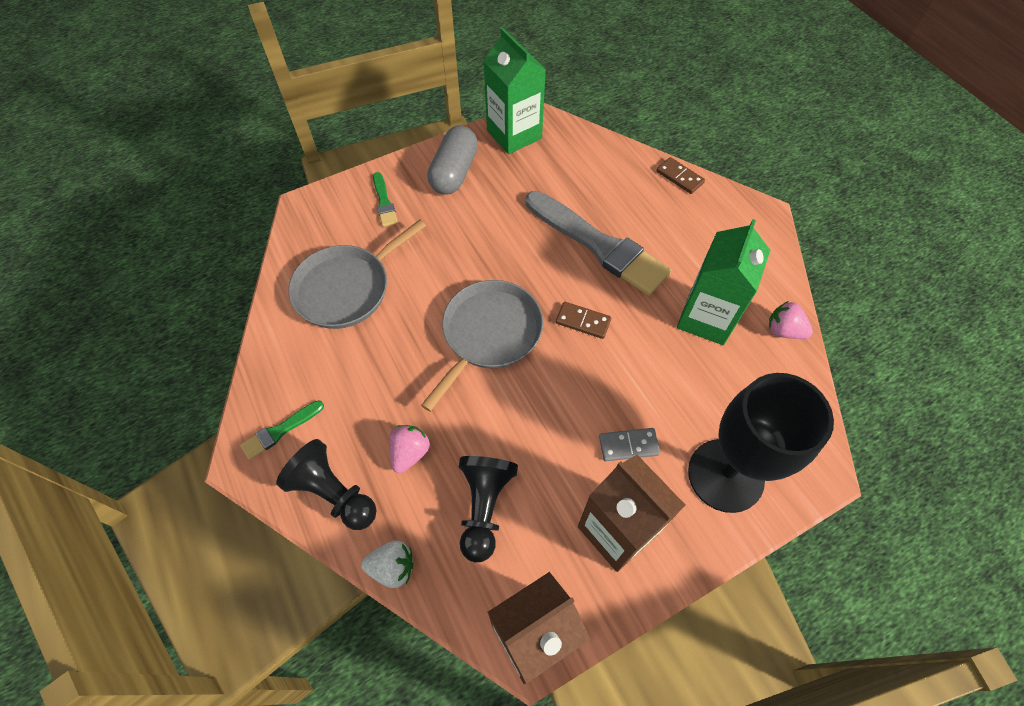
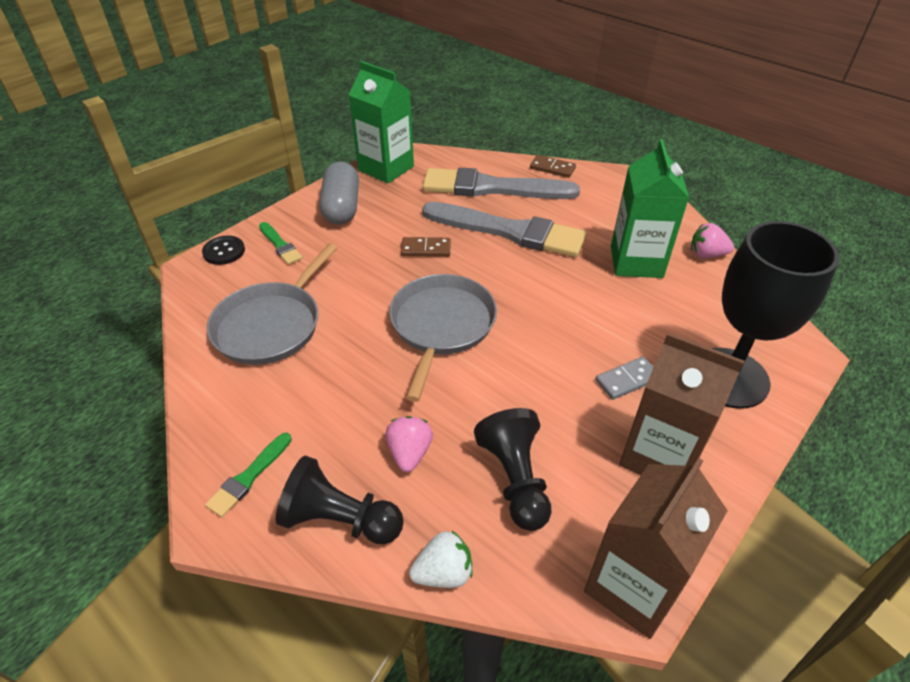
camera: 20 degrees left, 15 degrees down
brown domino [556,302,611,339] -> brown domino moved to [401,237,451,257]
none -> black button [202,236,245,265]
none -> grey brush [422,168,580,199]

